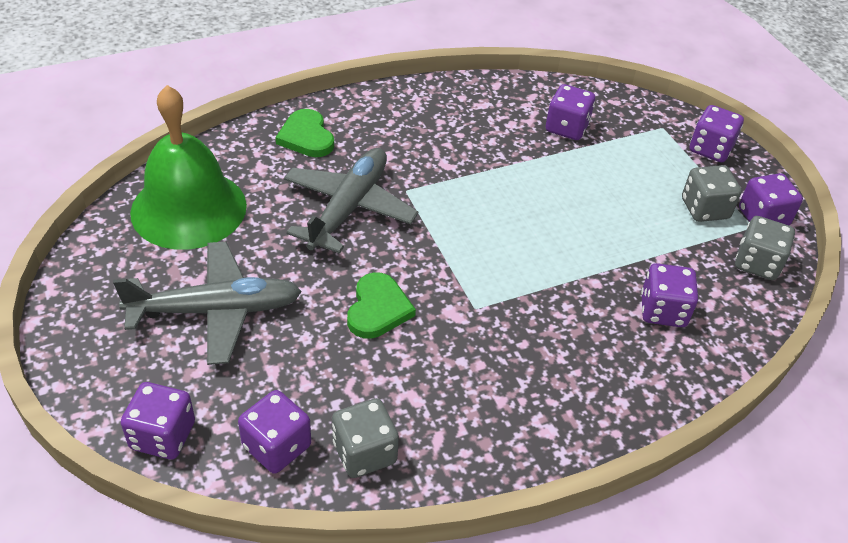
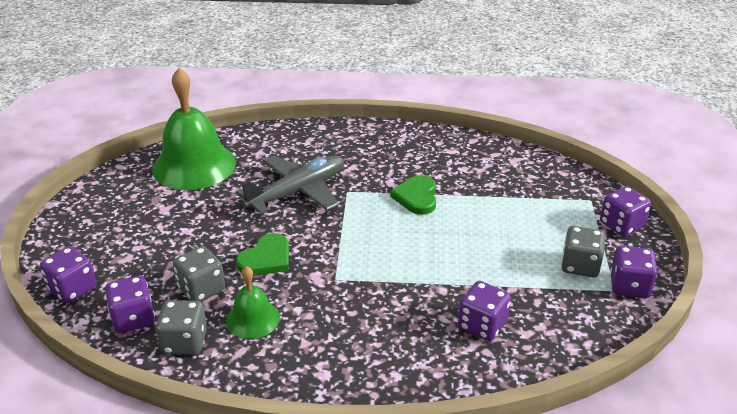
camera: 30 degrees right, 10 degrees down
grey plane [113,241,302,365] -> none
green heart [276,109,334,157] -> green heart moved to [390,175,436,215]
purple dice [546,84,595,140] -> none
grey dice [735,216,795,280] -> grey dice moved to [173,246,225,302]
none -> green bell [226,266,280,339]

